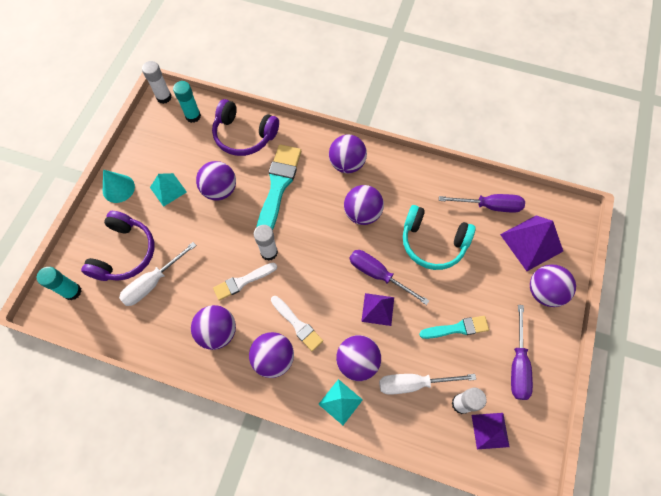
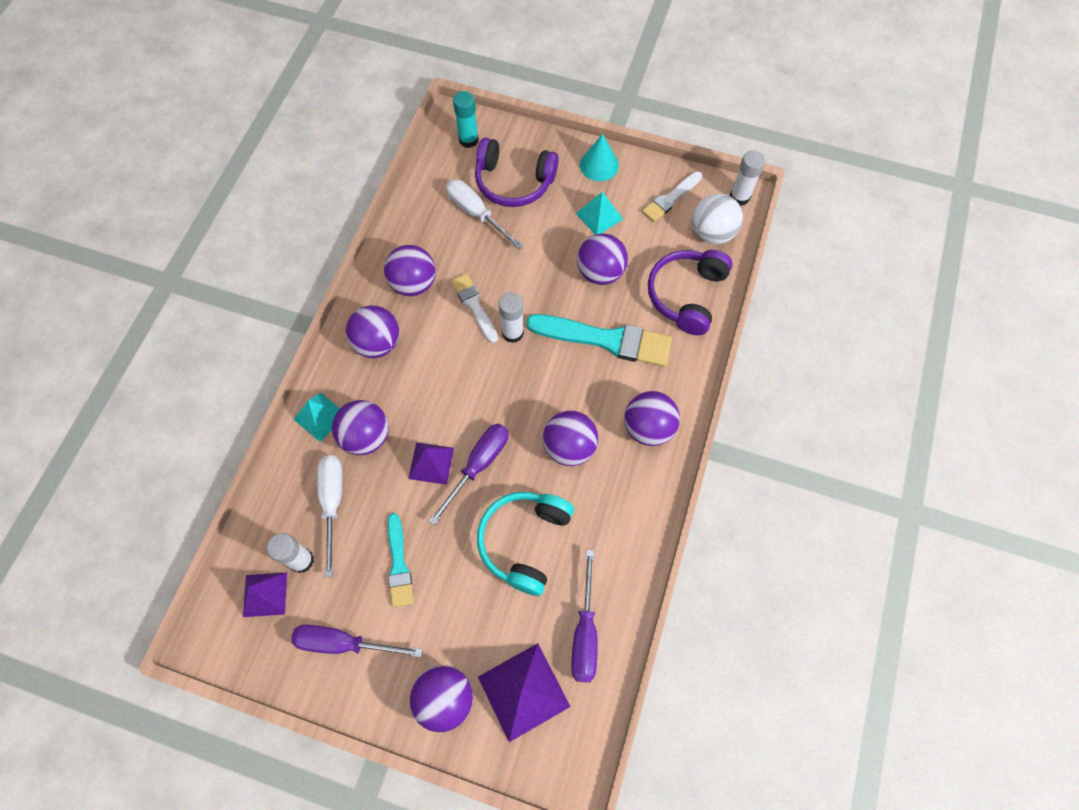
camera: 90 degrees right, 0 degrees up
turquoise glue stick [173,81,201,123] -> white ball [692,194,743,244]
white brush [271,296,323,351] -> white brush moved to [642,171,702,222]

